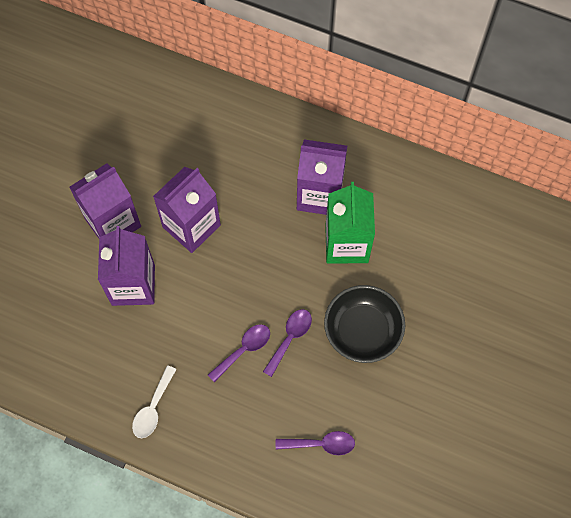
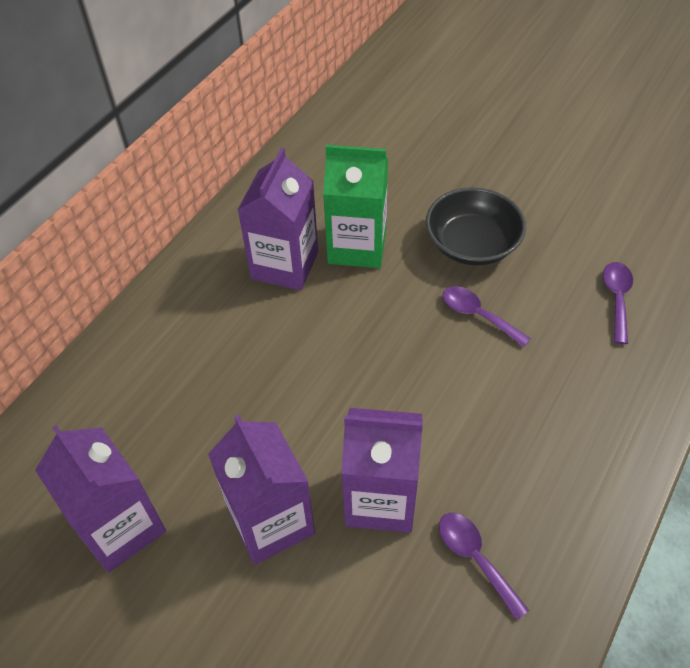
camera: 80 degrees left, 15 degrees down
white spoon [132,366,177,438] -> none
purple carton [153,167,221,253] -> purple carton moved to [35,425,166,573]
purple spoon [208,324,270,382] -> purple spoon moved to [439,513,529,620]

